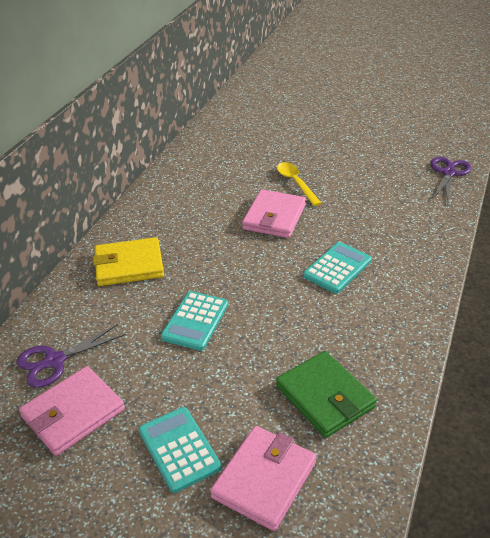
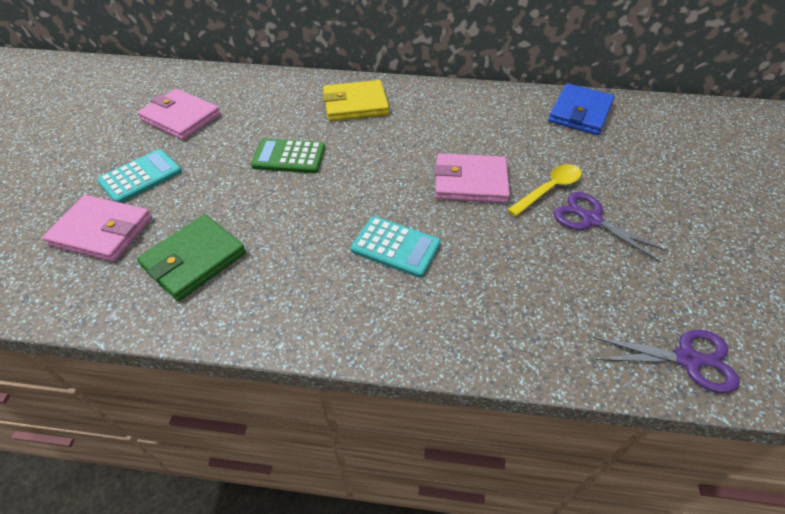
camera: 75 degrees right, 10 degrees up
purple scissors [17,324,126,388] -> purple scissors moved to [554,192,668,262]
yellow wallet [93,237,164,286] -> yellow wallet turned 75 degrees counterclockwise [323,80,389,121]
turquoise calculator [161,291,228,351] -> green calculator [251,138,325,173]
none -> blue wallet [548,83,615,135]

